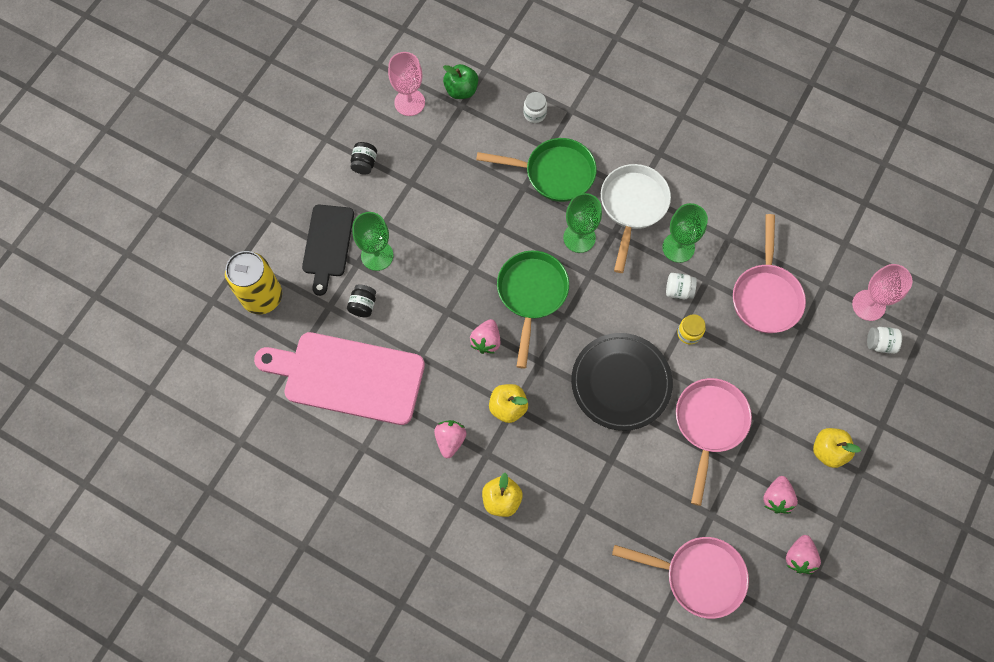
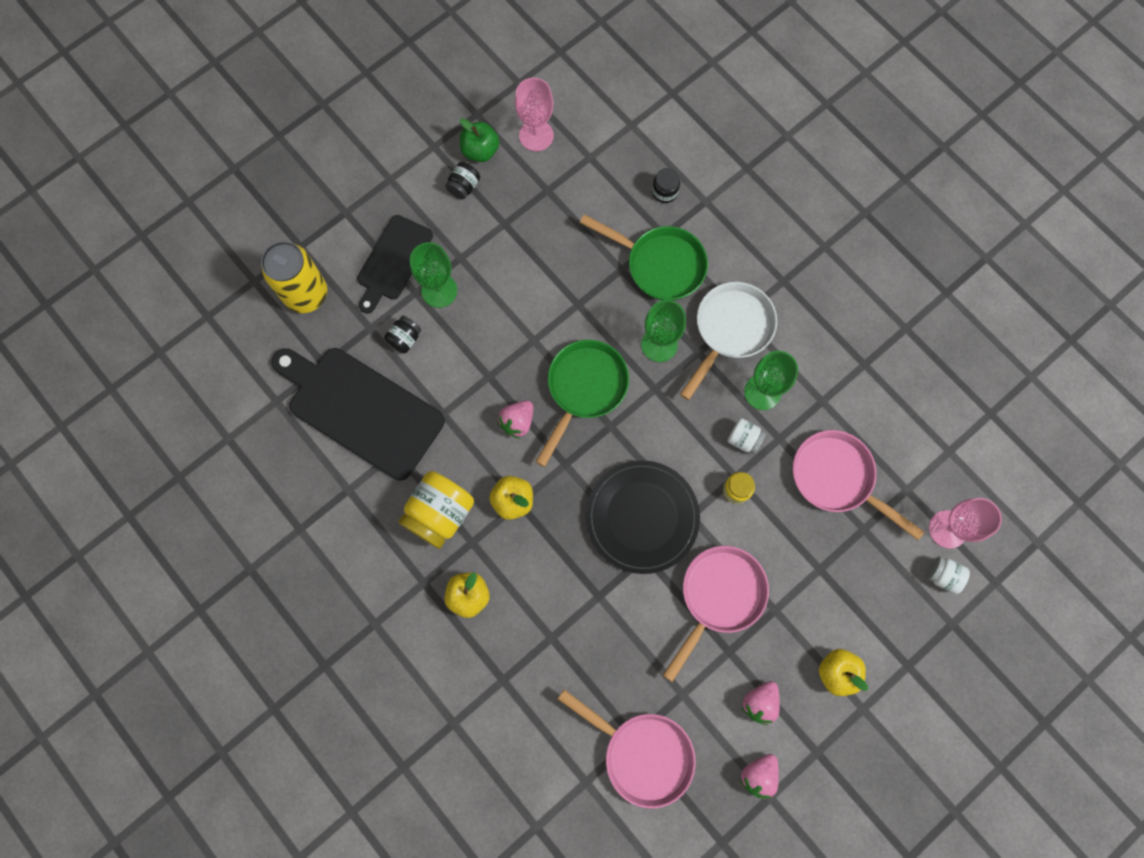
camera: 20 degrees right, 5 degrees up
pink cutting board [254,332,425,425] -> black cutting board [271,348,445,480]
pink strawberry [434,420,467,458] -> yellow jar [398,471,474,549]
green apple [443,64,478,99] -> green apple moved to [460,118,499,162]
white jar [523,92,547,123] -> black jar [652,168,680,203]
pink pan [733,214,806,333] -> pink pan turned 105 degrees clockwise [793,430,924,540]

